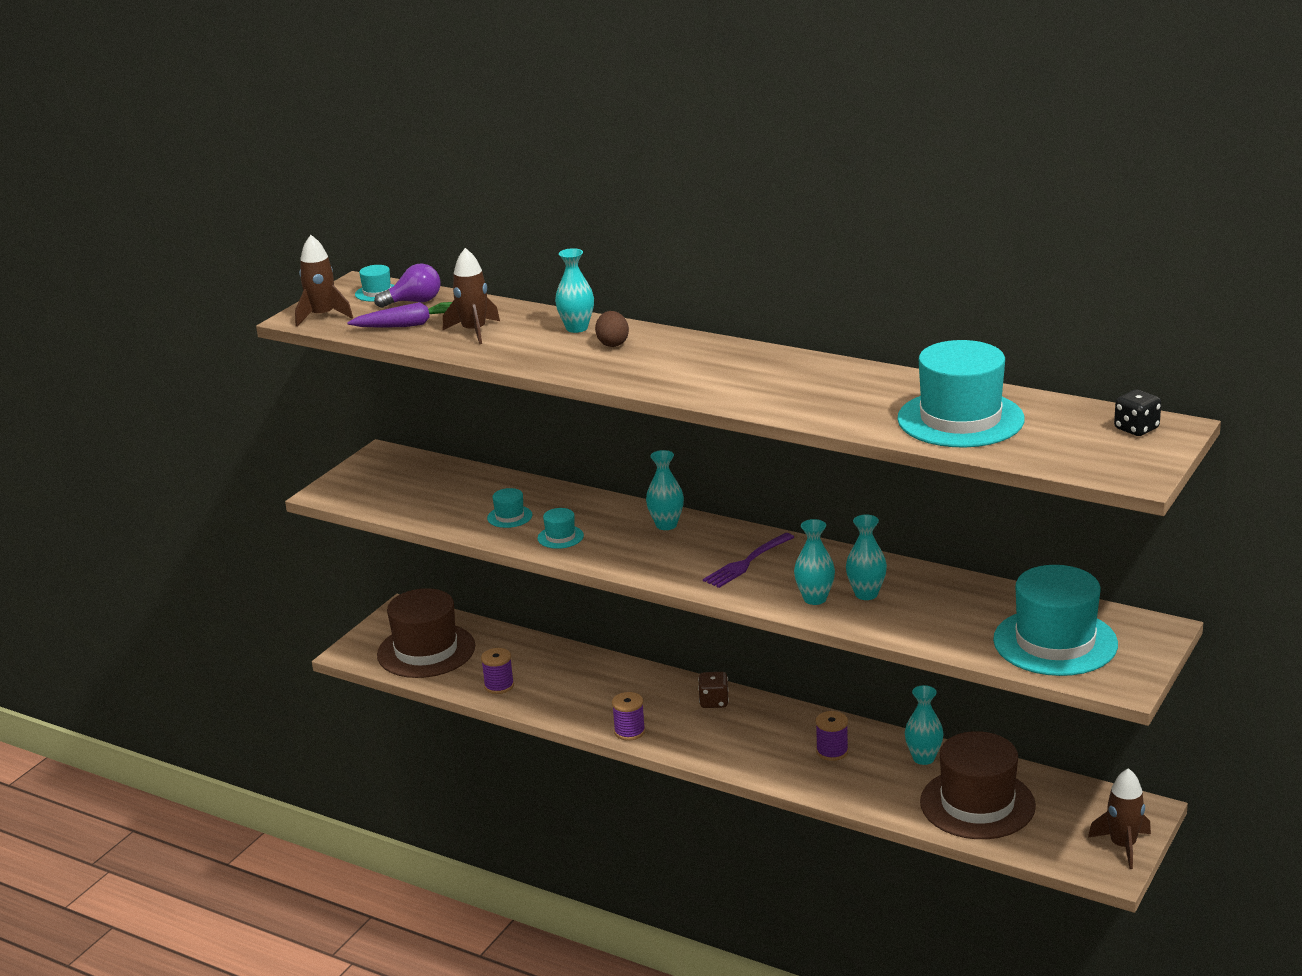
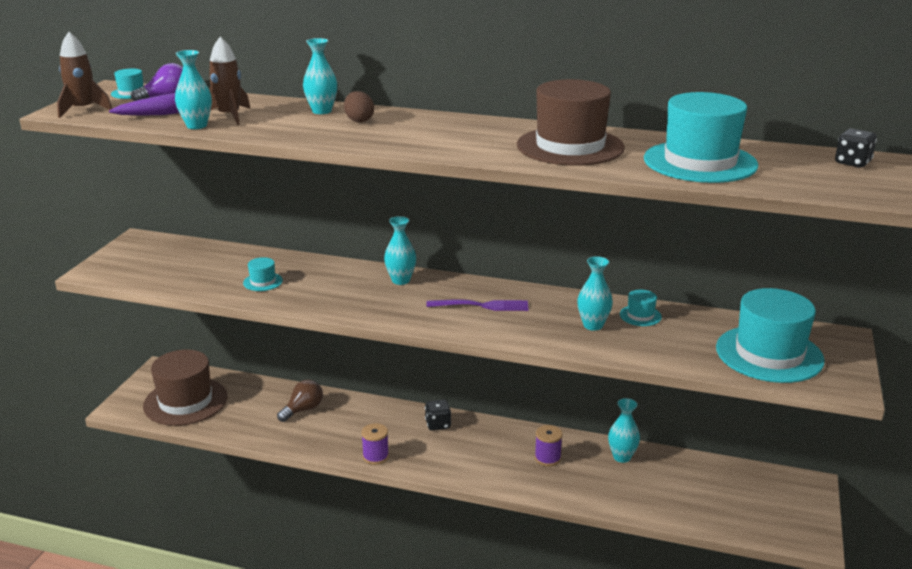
camera: 15 degrees left, 0 degrees up
purple spool [481,648,514,694] -> none
turquoise hat [538,508,584,549] -> turquoise hat moved to [620,290,662,326]
brown dice [698,672,729,708] -> black dice [425,399,451,431]
purple fork [703,533,794,588] -> purple fork turned 120 degrees counterclockwise [426,299,529,311]
turquoise vase [794,519,835,605] -> turquoise vase moved to [175,50,212,129]
brown hat [920,731,1036,839] -> brown hat moved to [517,79,625,166]
brown rocket [1088,768,1151,869] -> none
none -> brown light bulb [277,380,323,422]

